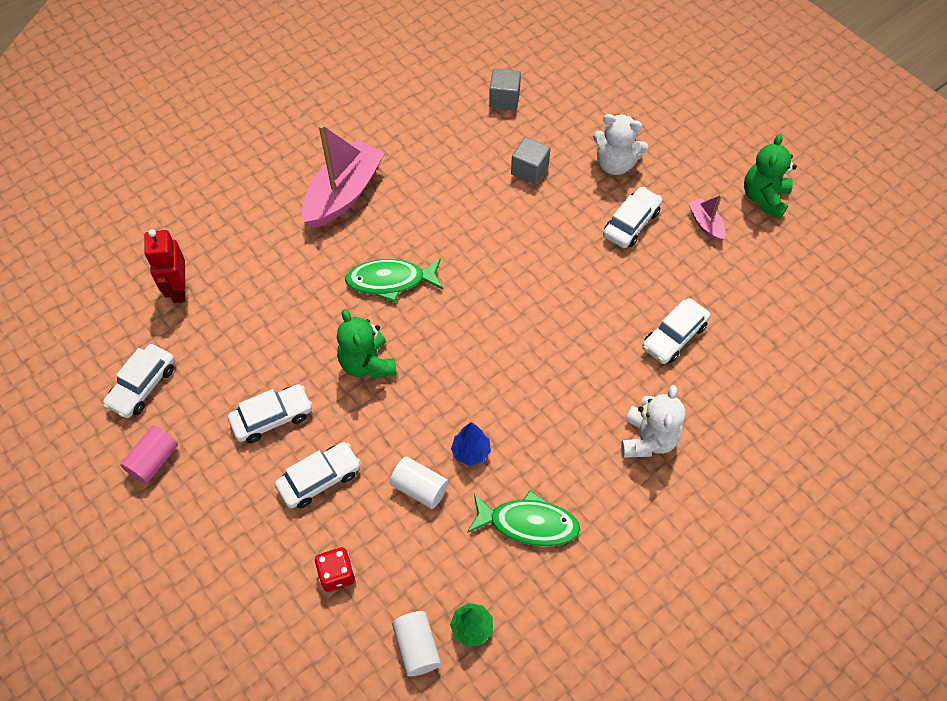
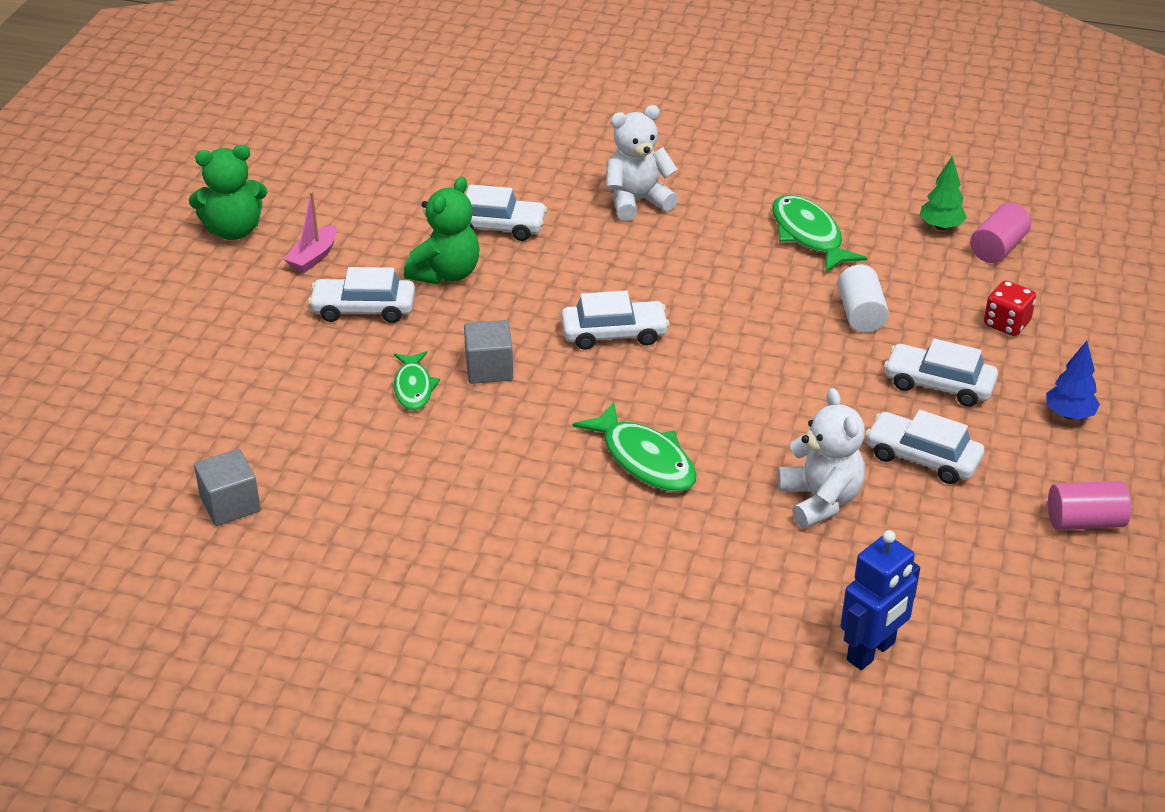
camera: 125 degrees left, 20 degrees down
white car [103,344,175,418] -> white car moved to [561,291,669,350]
red robot [145,229,186,303] -> blue robot [841,530,920,670]
pink boat [302,124,385,228] -> none
green teddy bear [337,309,397,379] -> green teddy bear moved to [404,177,480,284]
white cylinder [392,611,441,676] -> pink cylinder [970,203,1031,263]
blue tree [451,422,491,466] -> blue tree moved to [1046,341,1100,420]
grey cube [511,137,551,185] -> grey cube moved to [464,320,513,384]
white teddy bear [593,114,648,175] -> white teddy bear moved to [777,388,865,528]
none -> green fish [394,351,440,410]

